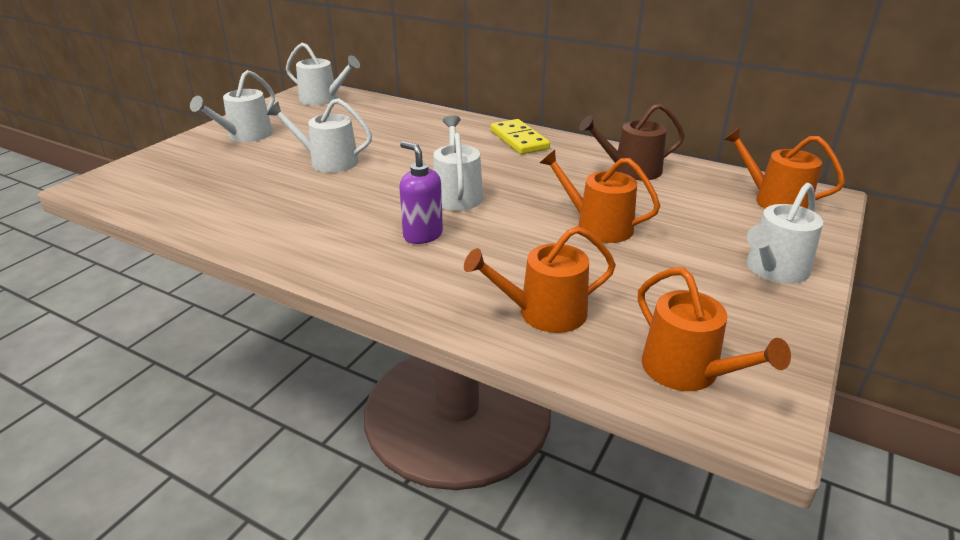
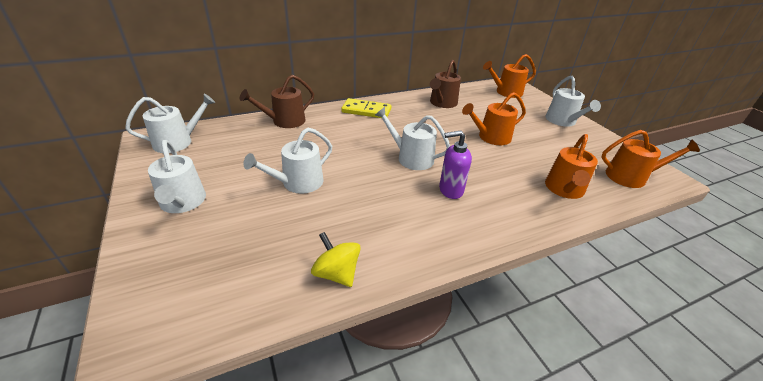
camera: 55 degrees left, 5 degrees up
none -> brown watering can [240,75,314,128]
none -> yellow spinning top [311,232,361,287]

